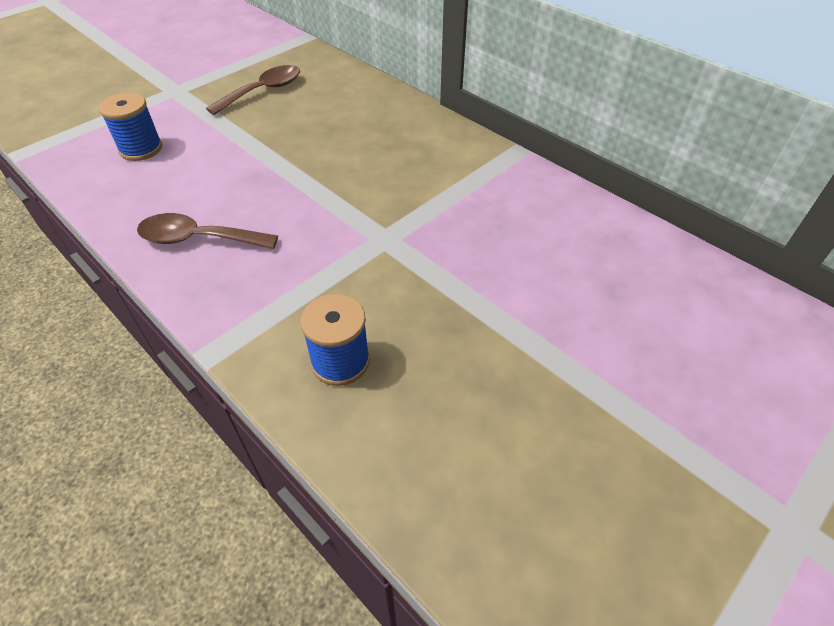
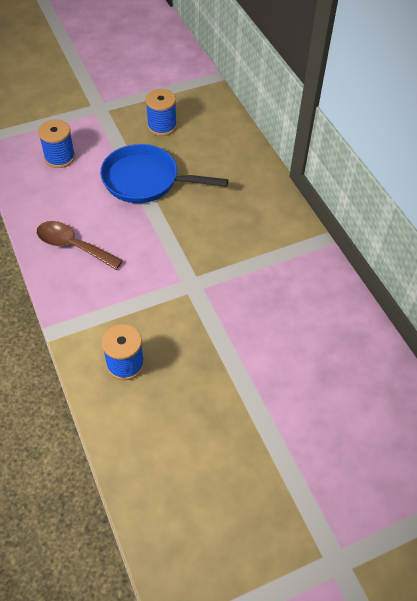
camera: 20 degrees right, 5 degrees up
brown spoon [206,65,300,115] -> blue spool [146,89,177,136]
none -> blue pan [100,144,228,203]

